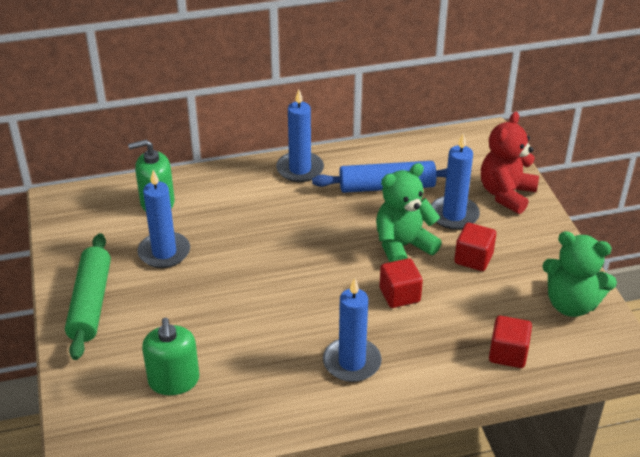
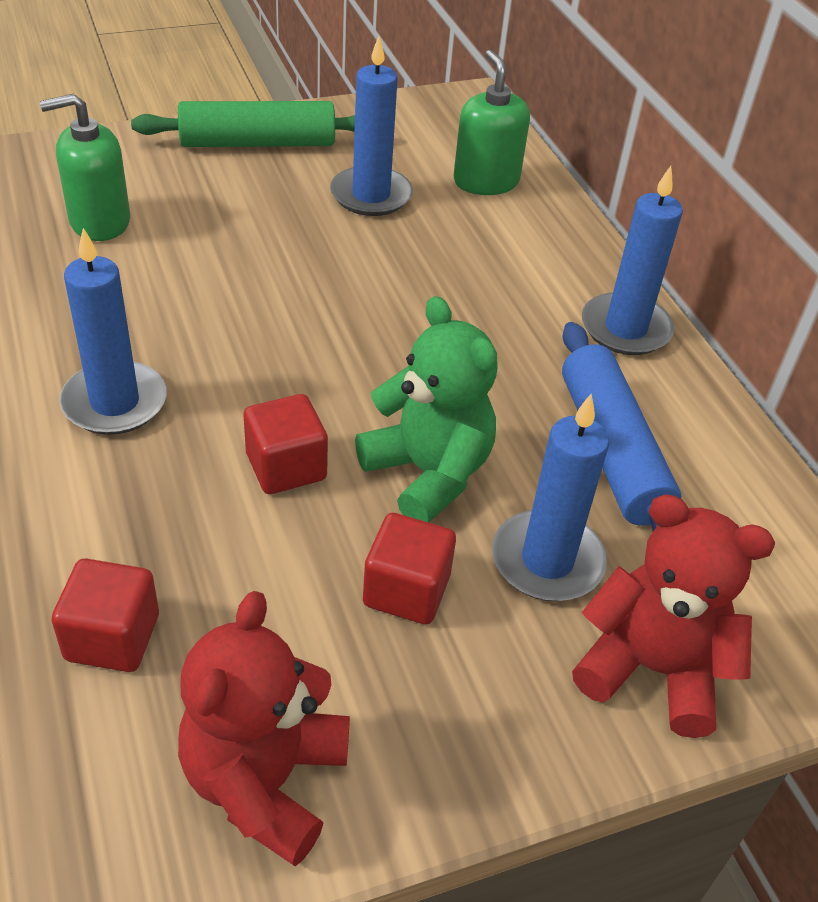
camera: 80 degrees right, 5 degrees up
green teddy bear [542,231,617,317] -> red teddy bear [178,591,350,866]

